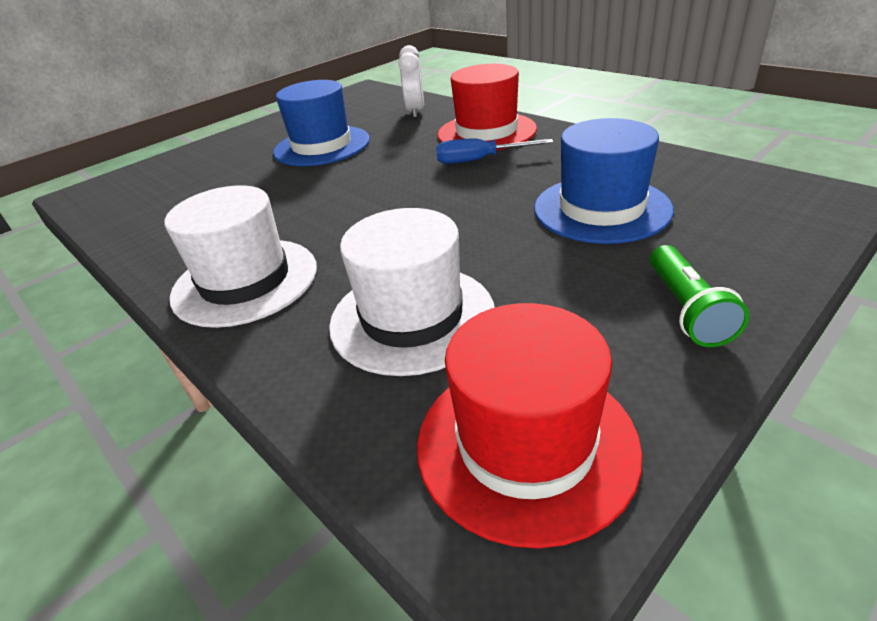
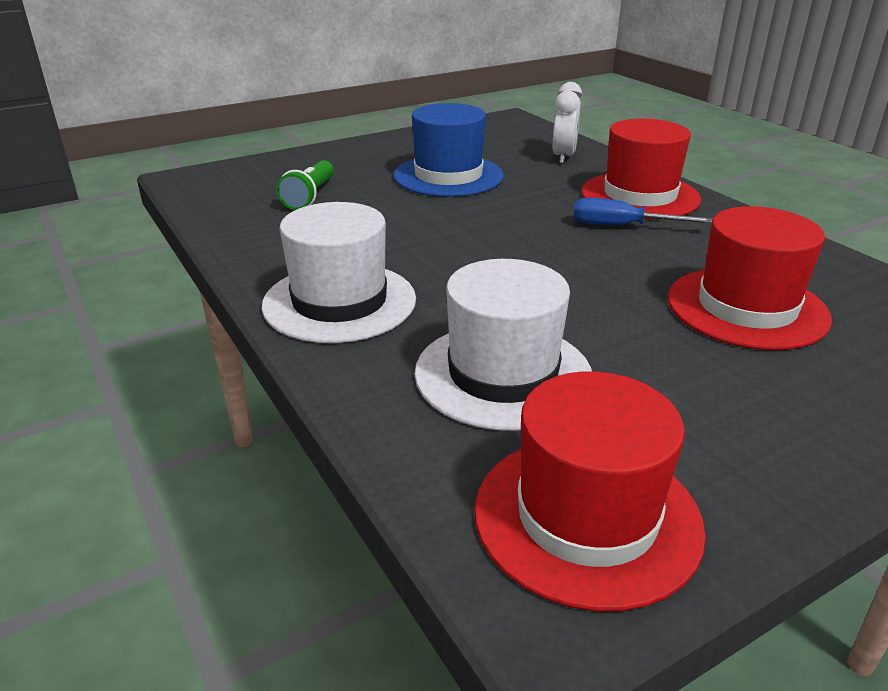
camera: 10 degrees right, 5 degrees down
blue hat [534,118,674,244] -> red hat [668,206,832,350]
green flashlight [650,245,749,347] -> green flashlight moved to [276,160,334,210]

